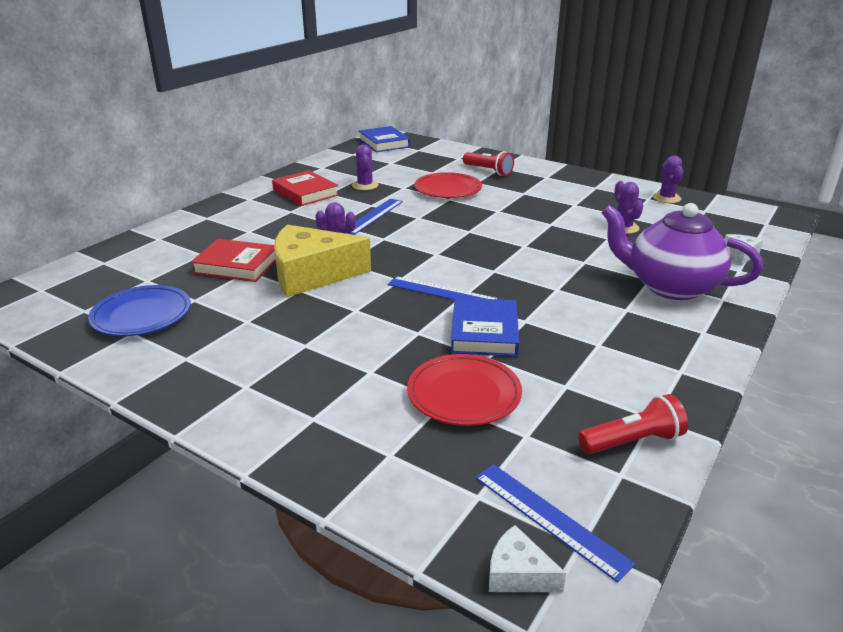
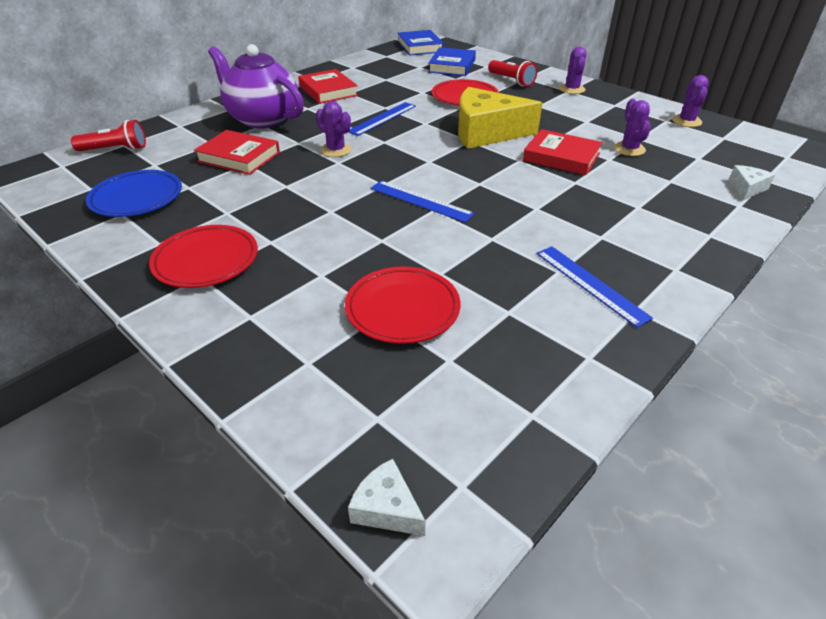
camera: 10 degrees right, 10 degrees up
yellow cheese [274,225,371,297] -> yellow cheese moved to [458,87,542,149]
purple cactus [352,144,378,190] -> purple cactus moved to [559,46,587,94]
blue book [451,298,519,357] -> blue book moved to [428,47,476,76]
blue ruler [475,464,635,583] -> blue ruler moved to [536,246,653,328]
red flashlight [578,394,688,454] -> red flashlight moved to [71,120,146,151]
purple teapot [601,203,763,300] -> purple teapot moved to [208,44,304,129]
none -> red plate [149,225,258,288]
none -> red book [523,129,603,175]

